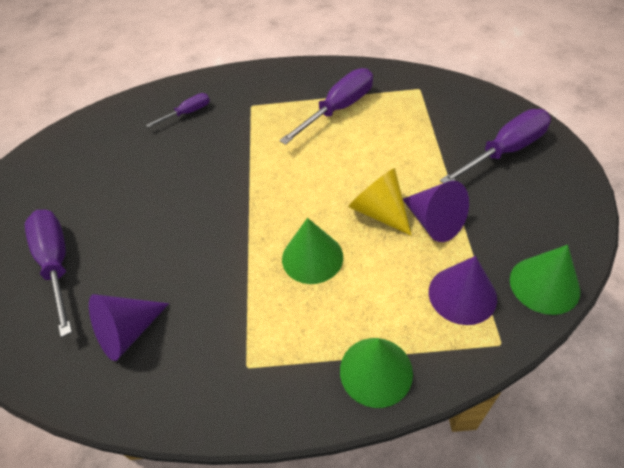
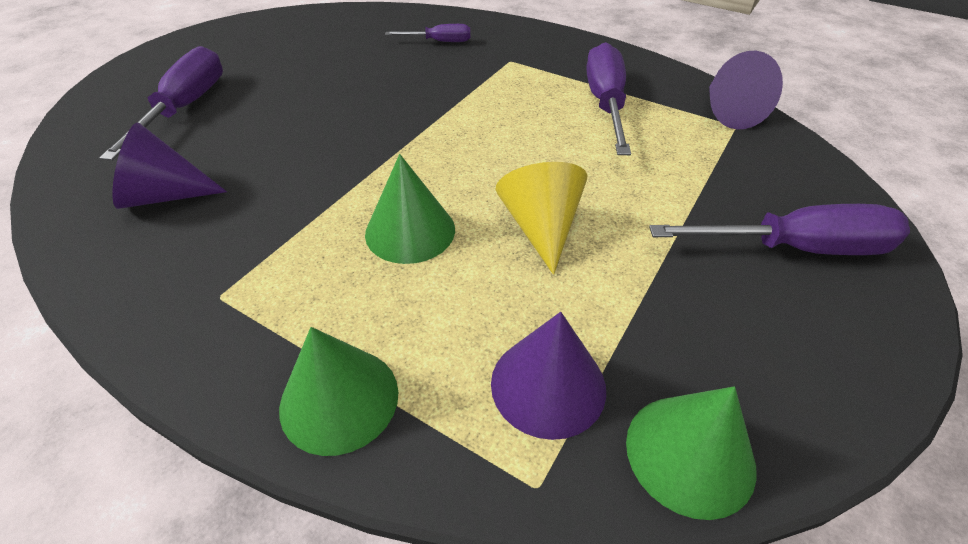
camera: 30 degrees right, 5 degrees down
purple screwdriver [279,68,373,145] -> purple screwdriver turned 75 degrees counterclockwise [587,42,631,155]
purple cone [403,181,469,242] -> purple cone moved to [709,51,783,129]

